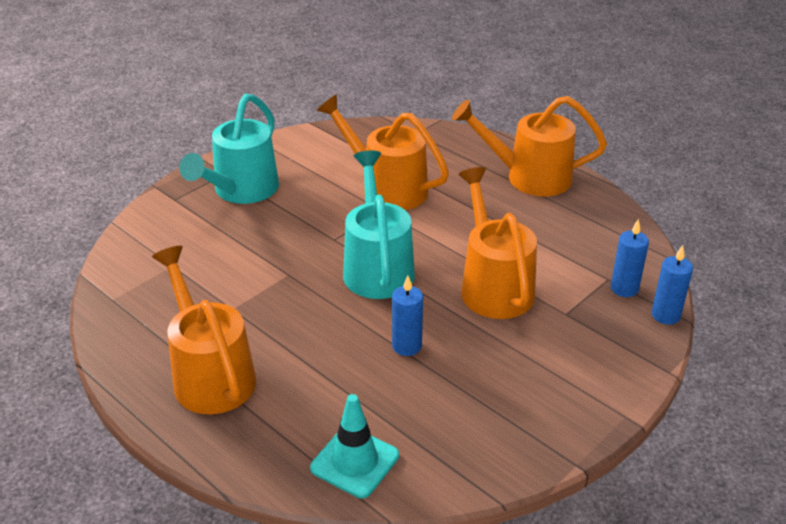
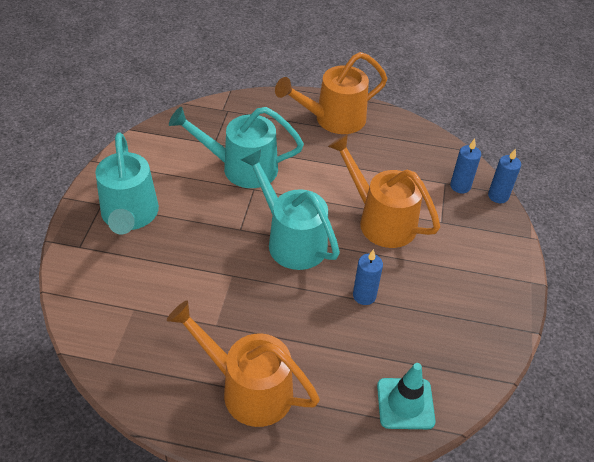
camera: 35 degrees left, 10 degrees up
orange watering can [317,95,449,210] -> turquoise watering can [169,107,304,188]

